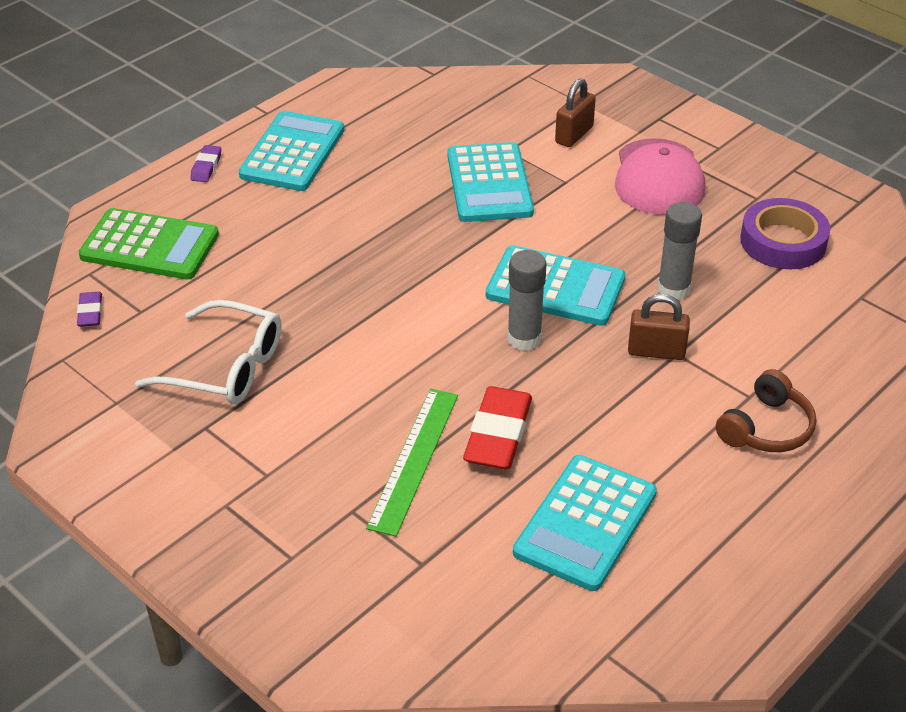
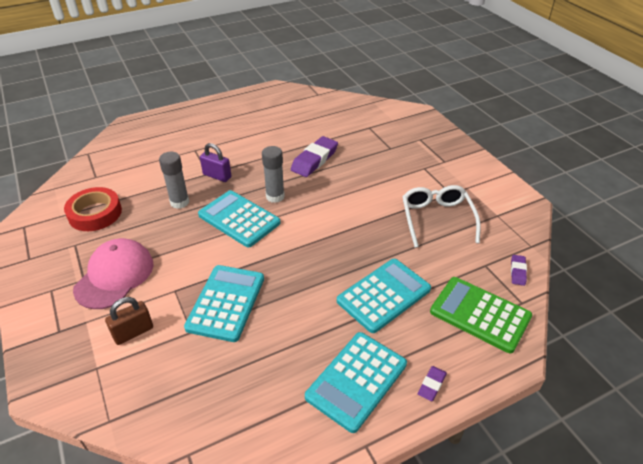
camera: 160 degrees left, 0 degrees up
white glasses [135,300,282,405] -> white glasses turned 45 degrees clockwise [402,185,481,248]
green ruler [366,389,458,537] -> none
red eraser [463,386,532,469] -> purple eraser [291,136,338,177]
turquoise calculator [513,455,657,591] -> turquoise calculator moved to [337,259,431,333]
brown padlock [628,294,690,360] -> purple padlock [200,143,231,182]
brown headphones [716,369,816,452] -> none
purple tape [740,198,830,269] -> red tape [64,187,122,231]

